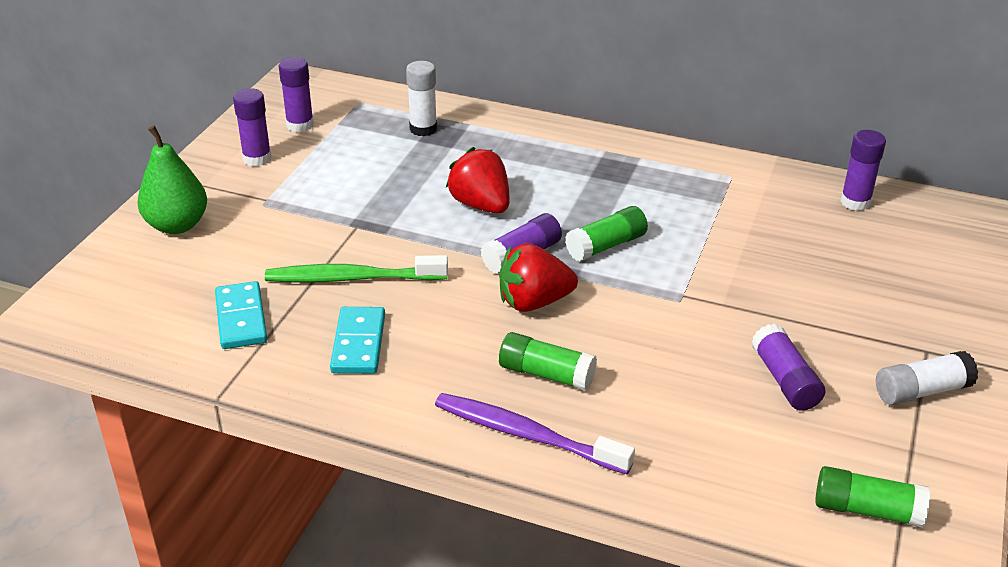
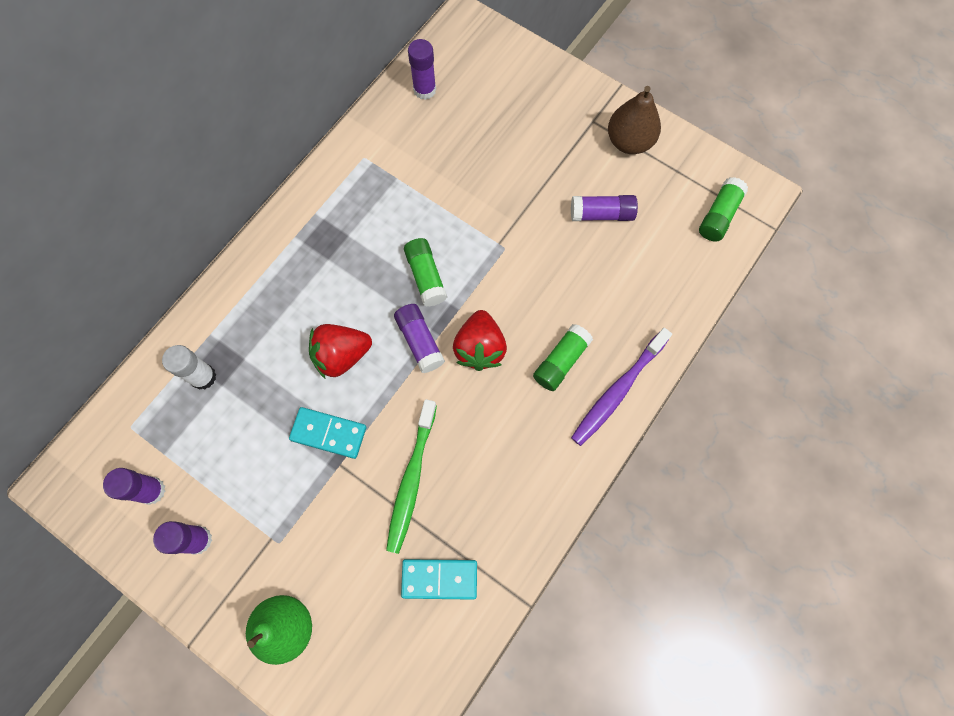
camera: 75 degrees left, 35 degrees up
turquoise domino [330,307,385,374] -> turquoise domino moved to [289,407,366,459]
white glue stick [876,351,978,405] -> brown pear [608,86,661,154]

